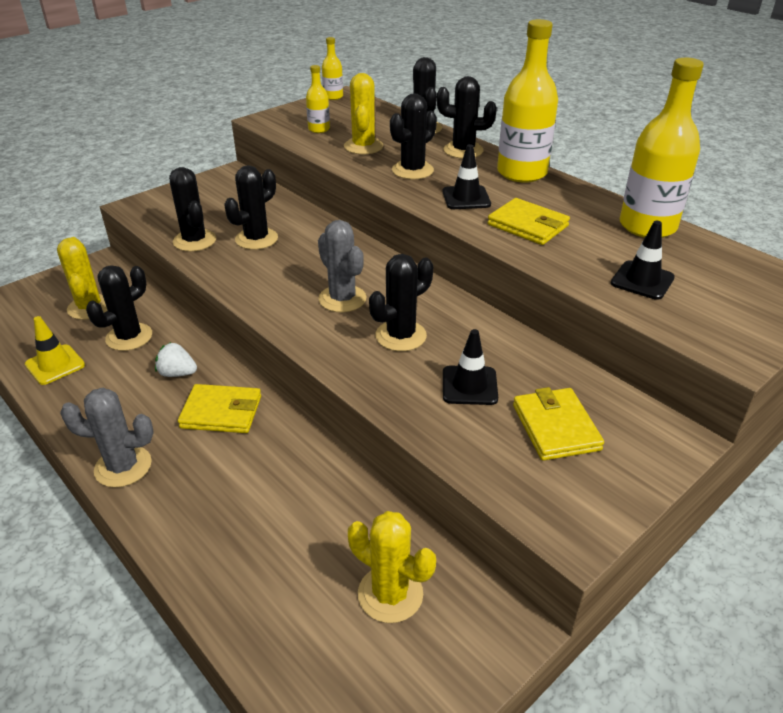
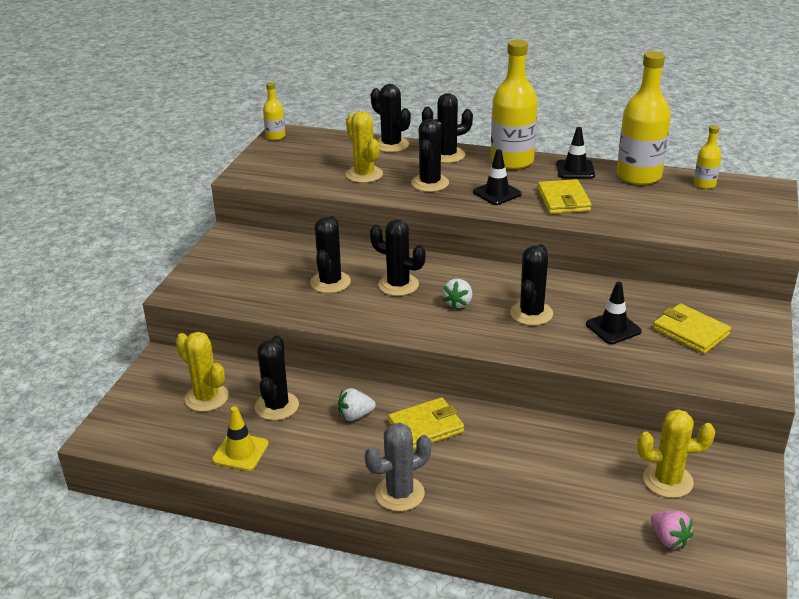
camera: 30 degrees left, 5 degrees down
black cactus [169,167,216,252] -> black cactus moved to [370,219,425,296]
yellow bottle [306,65,330,133] -> yellow bottle moved to [694,125,721,189]
grey cactus [318,220,367,312] -> white strawberry [443,279,472,309]
yellow wallet [488,198,570,245] -> yellow wallet turned 75 degrees clockwise [538,179,592,214]
black traffic cone [611,221,675,300] -> black traffic cone moved to [556,127,595,178]
none -> pink strawberry [651,511,693,549]

